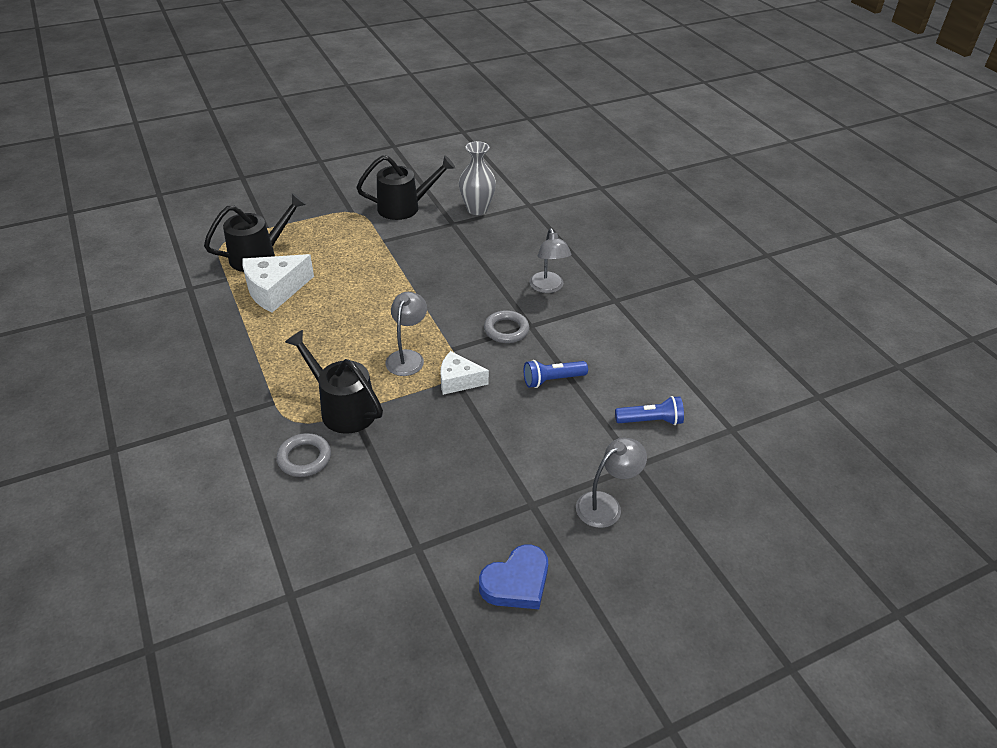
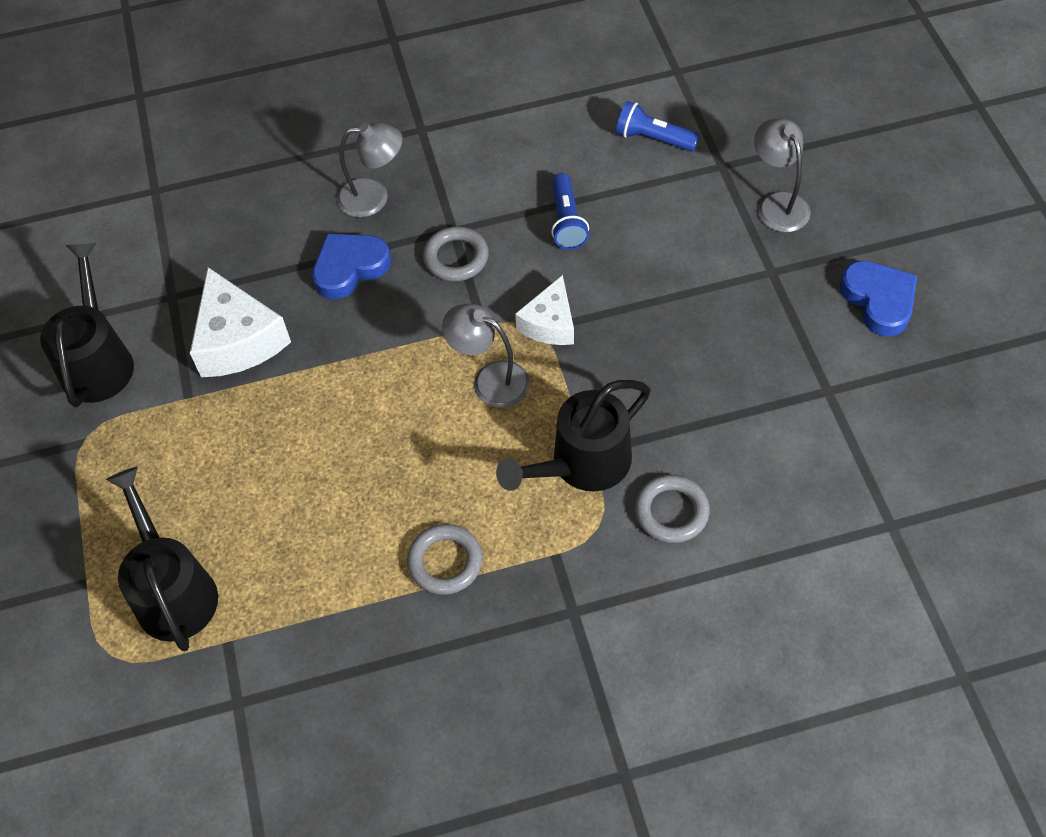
camera: 75 degrees left, 15 degrees up
white cheese [242,254,314,313] -> white cheese moved to [190,267,291,377]
grey vase [459,141,496,215] -> none
blue flashlight [615,396,684,425] -> blue flashlight turned 75 degrees counterclockwise [616,101,700,152]
none -> blue heart [312,233,391,299]
none -> grey ring [407,524,483,595]

